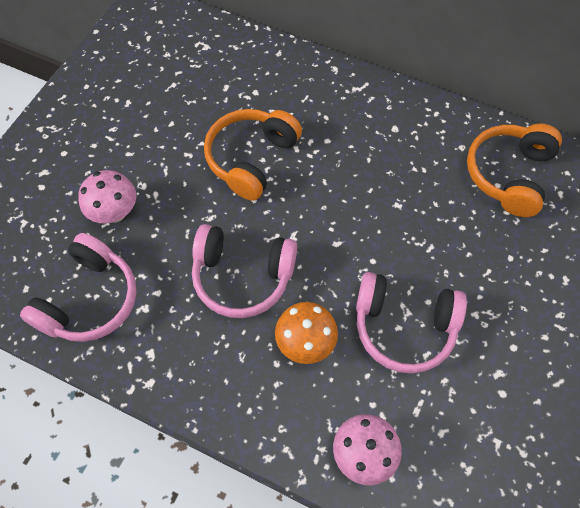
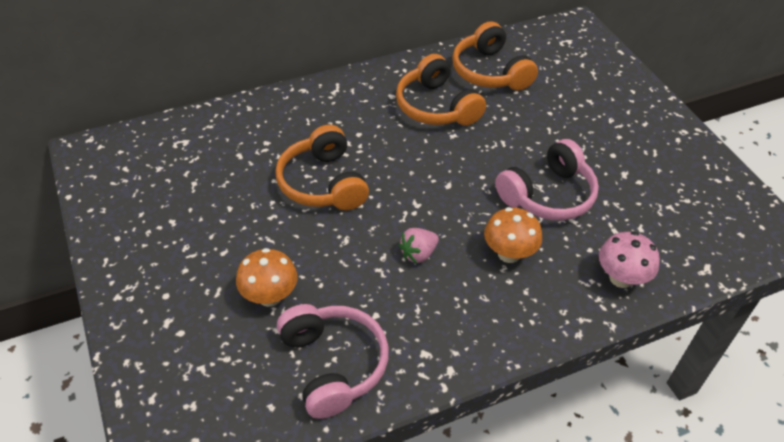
camera: 50 degrees left, 15 degrees down
pink mushroom [78,170,136,223] -> orange mushroom [236,248,298,307]
pink headphones [192,224,297,318] -> pink strawberry [399,228,439,263]
none -> orange headphones [396,54,486,126]

